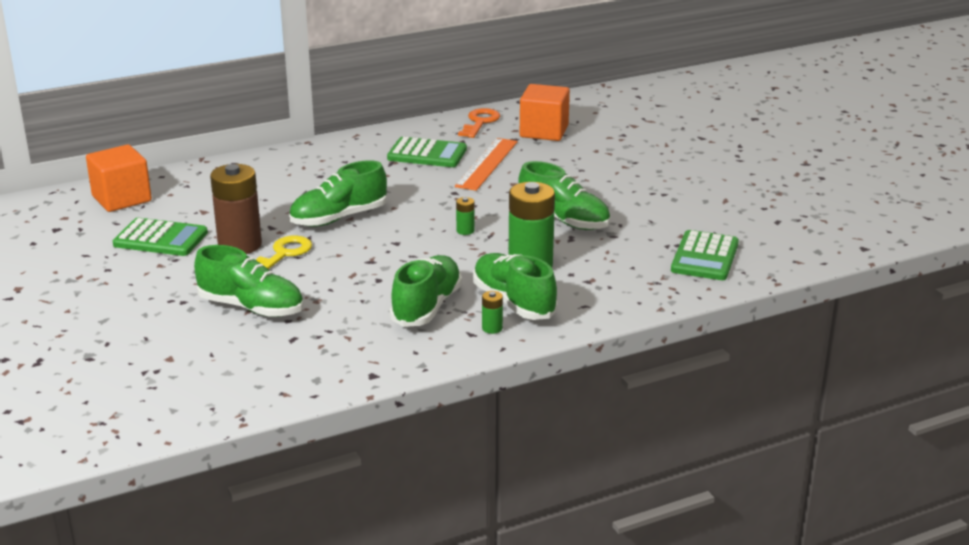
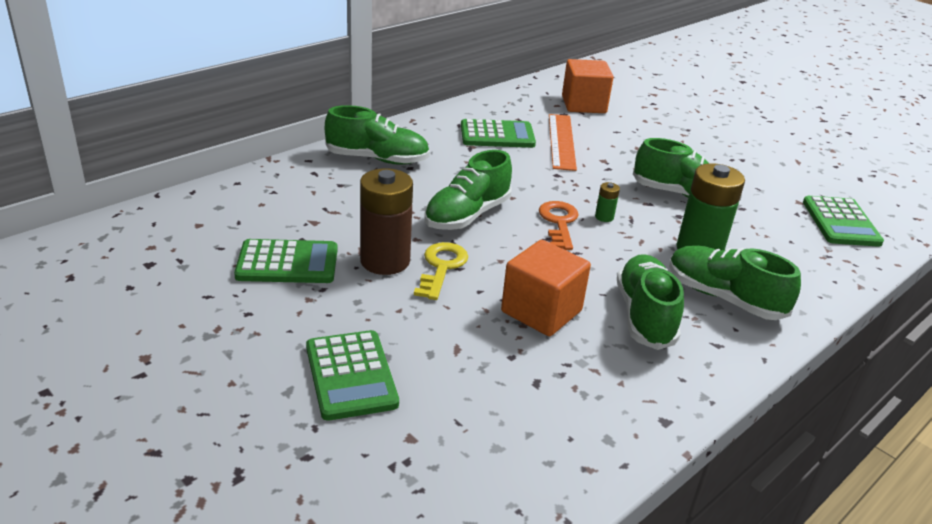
camera: 20 degrees left, 5 degrees up
orange cube [86,145,152,212] -> orange cube moved to [501,240,591,336]
green shoe [194,245,304,317] -> green shoe moved to [325,105,430,165]
orange key [458,108,500,138] -> orange key moved to [539,201,579,250]
green battery [482,291,503,334] -> none
none -> green calculator [306,330,399,421]

